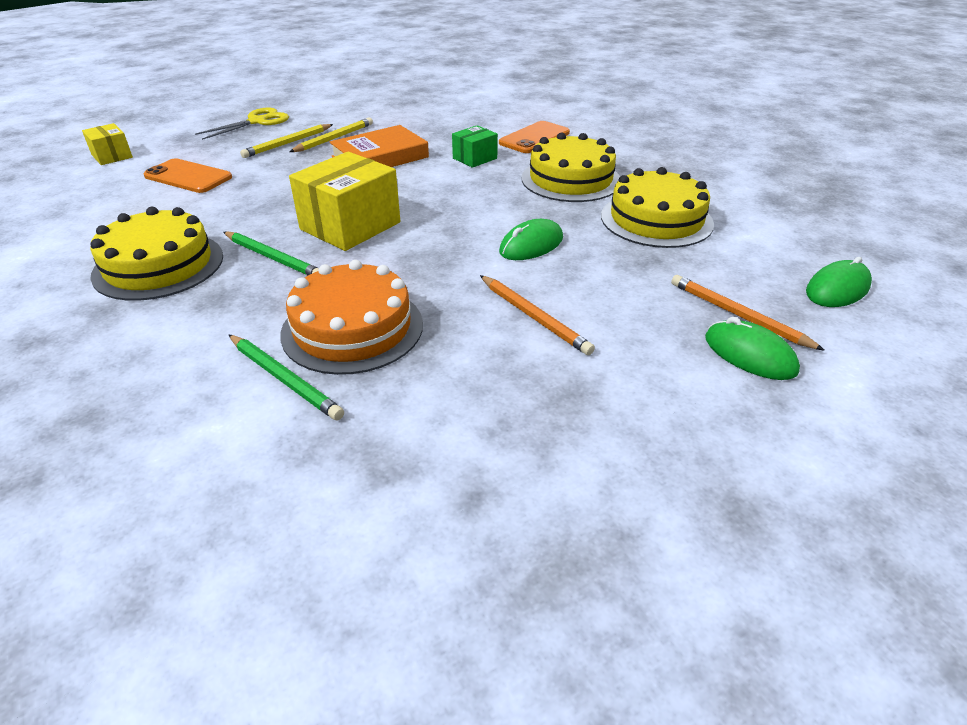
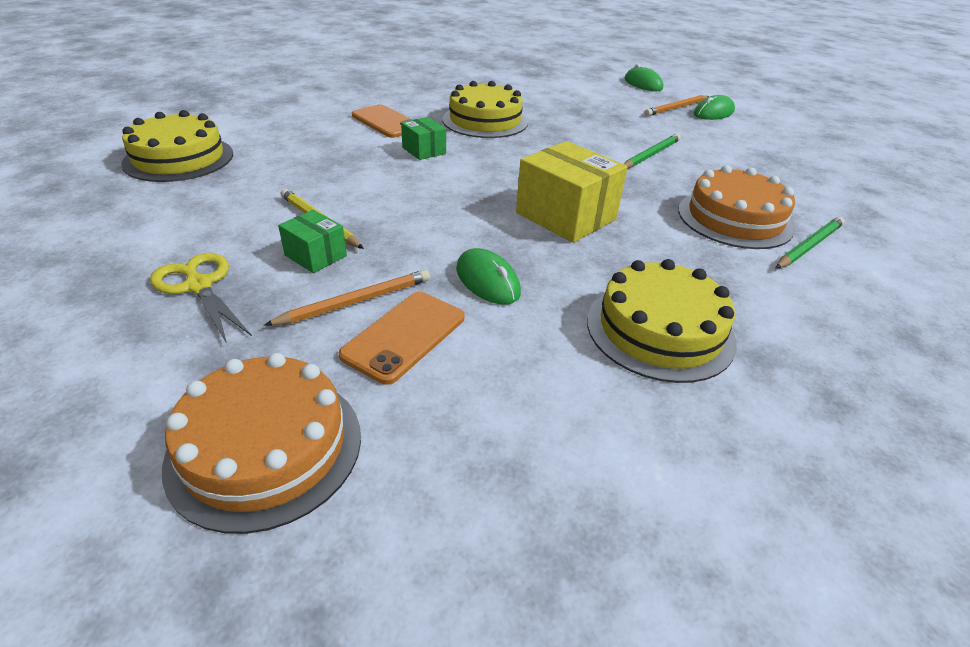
camera: 85 degrees left, 0 degrees up
yellow box [82,123,133,165] -> orange cake [162,353,361,534]
green pencil [223,232,319,275] -> green pencil moved to [624,134,681,168]
yellow pencil [240,124,333,158] -> green box [278,210,347,273]
orange book [330,125,429,167] -> none
orange pencil [480,275,595,355] -> orange pencil moved to [264,270,430,326]
green mouse [499,219,563,260] -> green mouse moved to [456,248,521,305]
yellow cake [601,167,714,248] -> yellow cake moved to [121,110,233,182]

